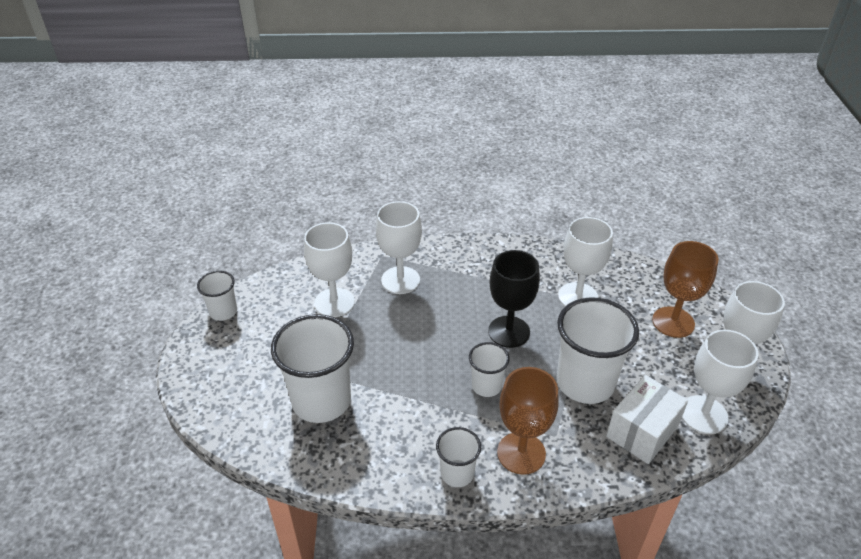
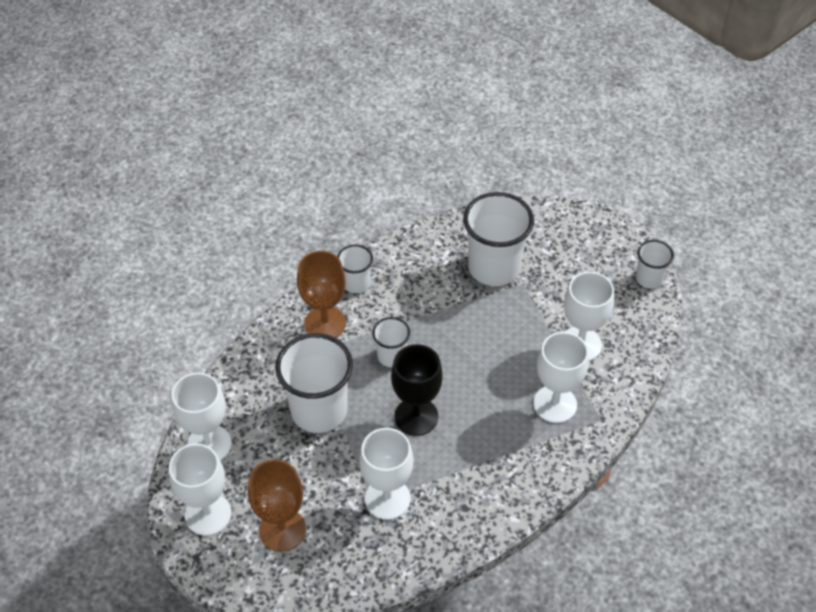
camera: 140 degrees right, 10 degrees up
white box [606,375,688,464] -> none

